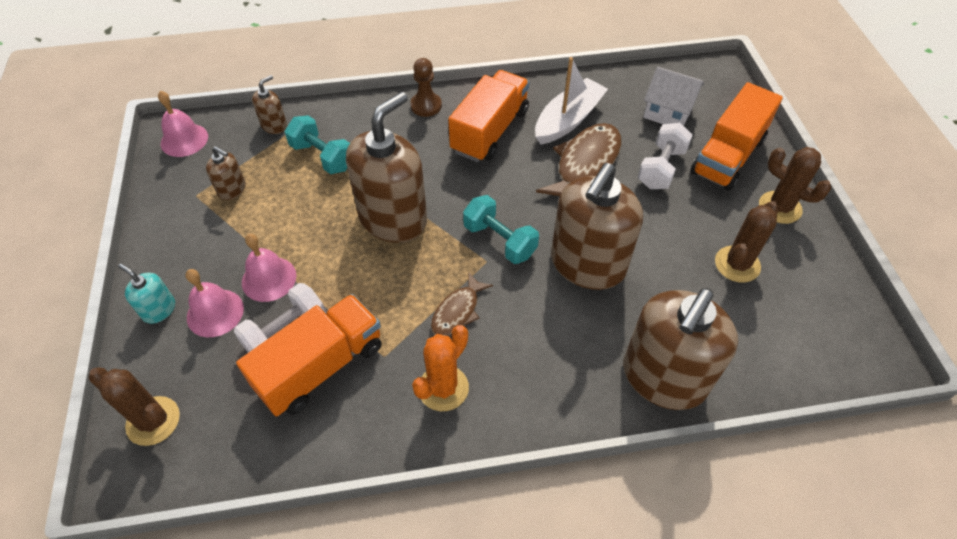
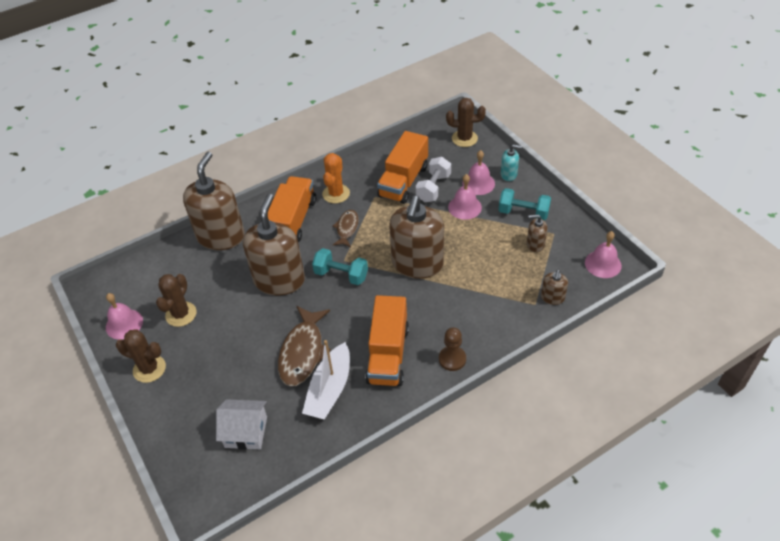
camera: 160 degrees right, 5 degrees down
turquoise dumbbell [285,115,350,174] -> turquoise dumbbell moved to [499,188,551,220]
white dumbbell [638,123,693,189] -> none
orange truck [690,82,783,191] -> orange truck moved to [268,176,316,242]
none -> pink bell [106,293,143,340]

